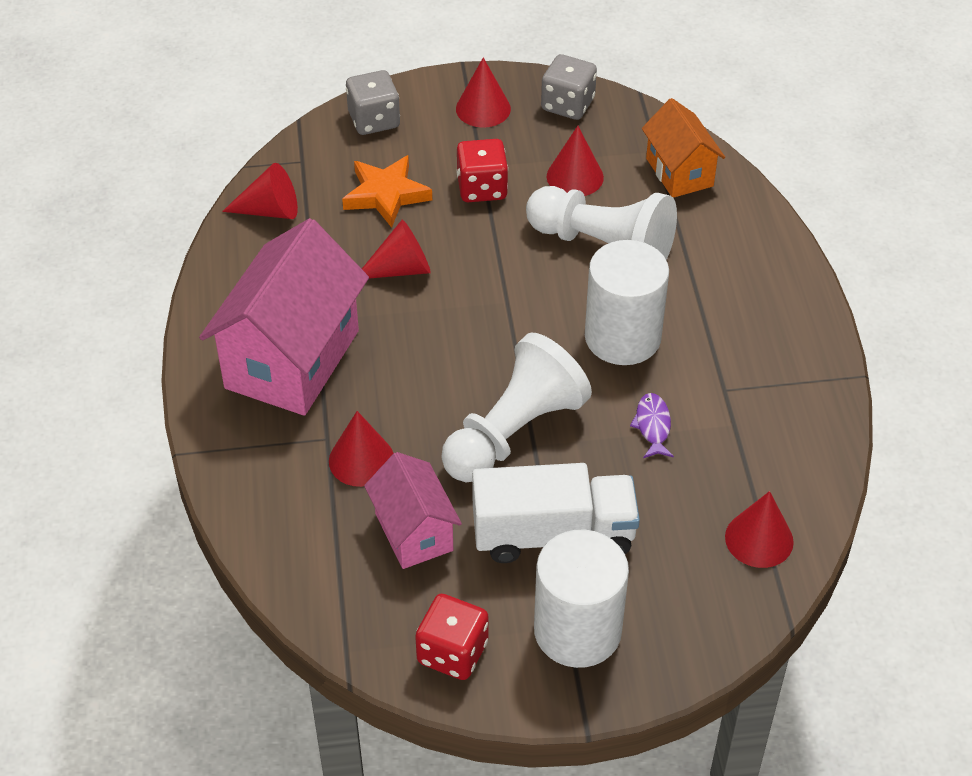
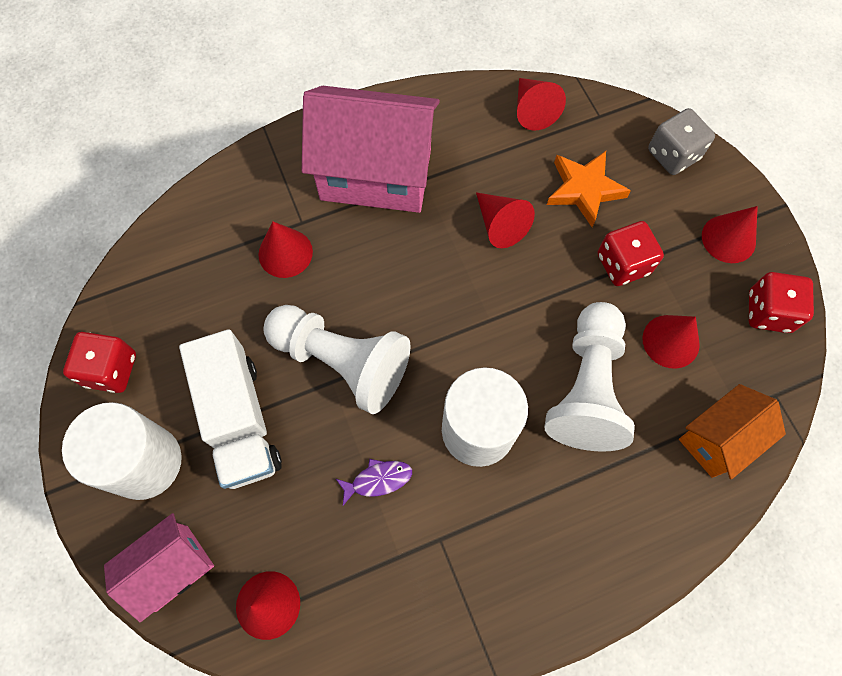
camera: 75 degrees right, 20 degrees up
pink house [364,452,462,569] -> pink house moved to [104,513,214,622]
grey dice [541,54,597,120] -> red dice [749,272,814,333]

